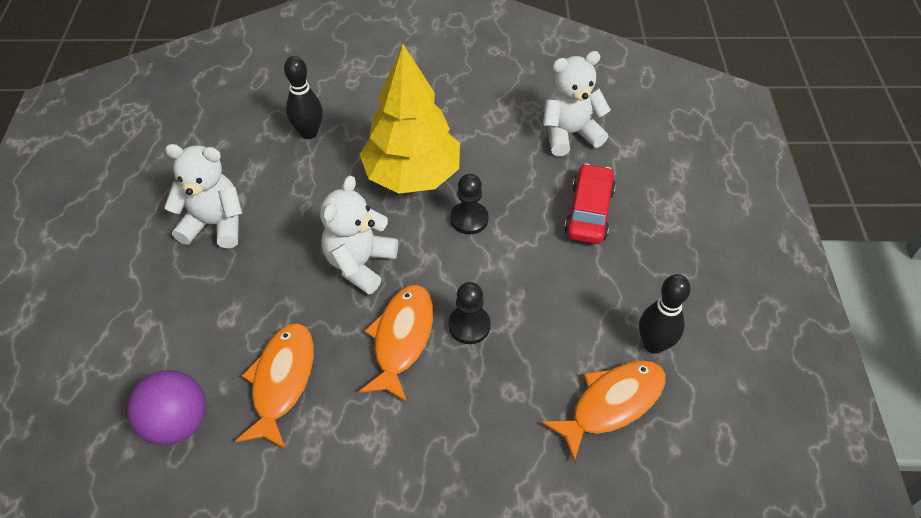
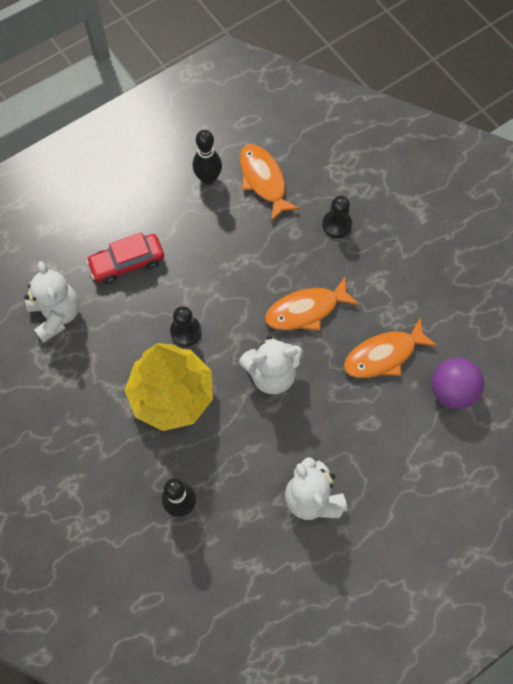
camera: 125 degrees left, 15 degrees up
black pawn [448,282,490,344] -> black pawn moved to [322,196,352,238]
orange fish [541,360,665,462] -> orange fish turned 45 degrees clockwise [240,144,300,221]
white teddy bear [543,51,611,156] -> white teddy bear turned 150 degrees counterclockwise [25,261,79,343]

